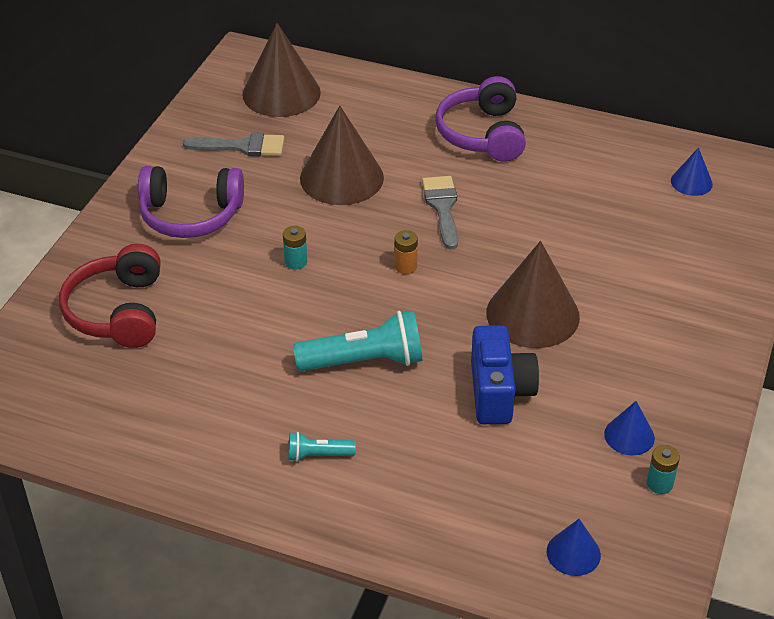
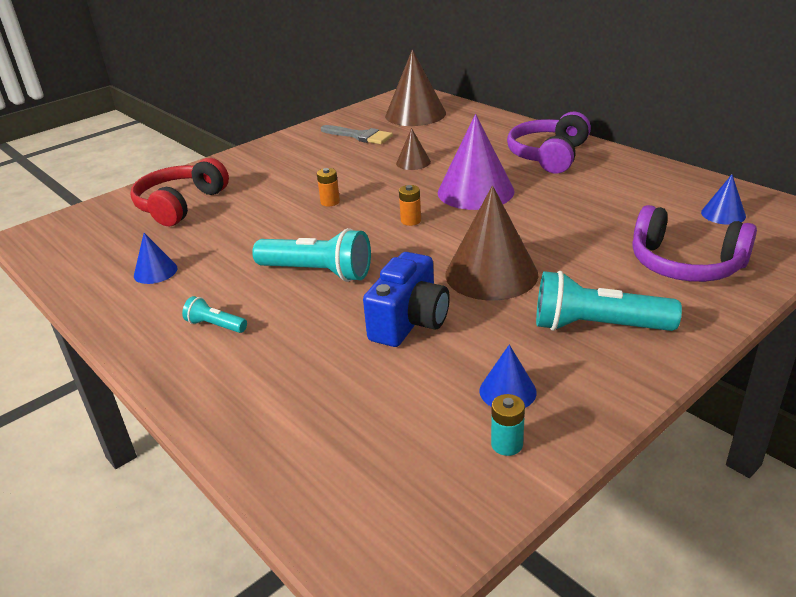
camera: 30 degrees right, 10 degrees down
purple headphones [138,166,244,238] -> purple headphones moved to [632,205,757,282]
turquoise battery [283,226,307,269] -> orange battery [317,168,340,206]
brown cone [300,106,384,205] -> brown cone [396,128,431,170], size x0.49
grey brush [422,176,458,249] -> purple cone [437,114,514,210]
blue cone [547,519,601,576] -> blue cone moved to [134,233,178,284]
none -> turquoise flashlight [536,271,682,331]

